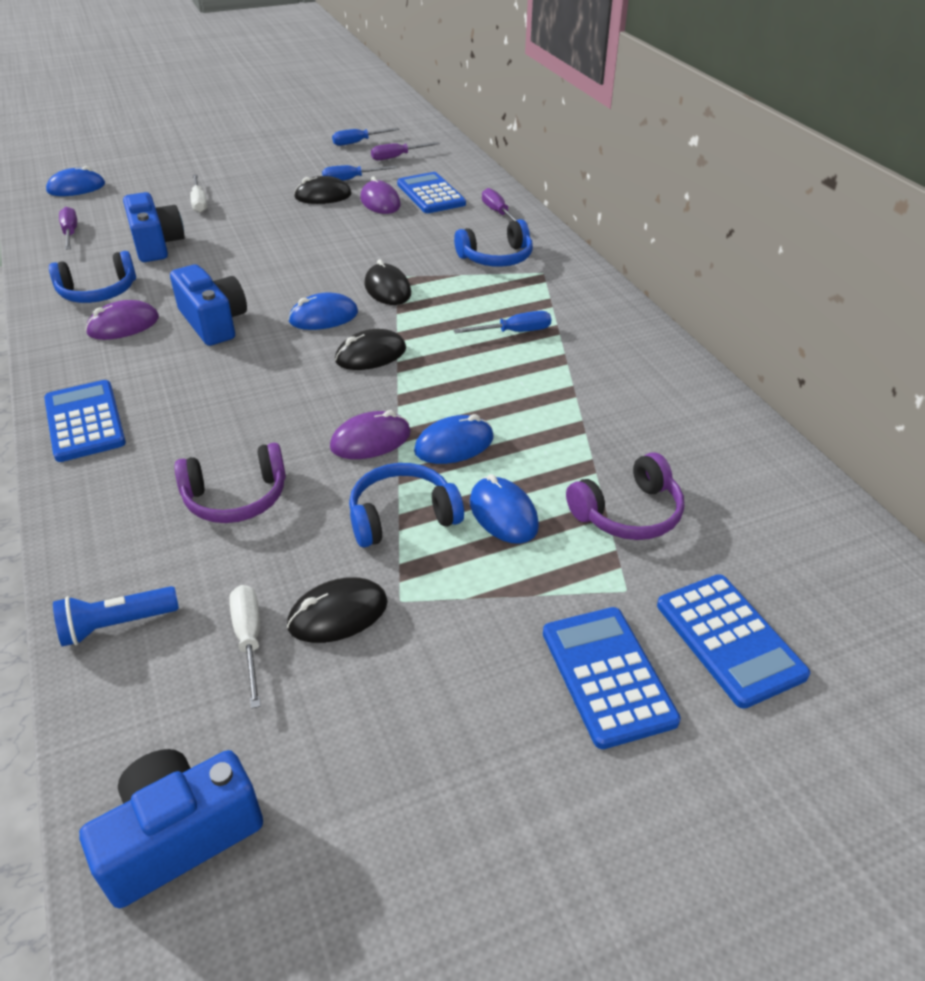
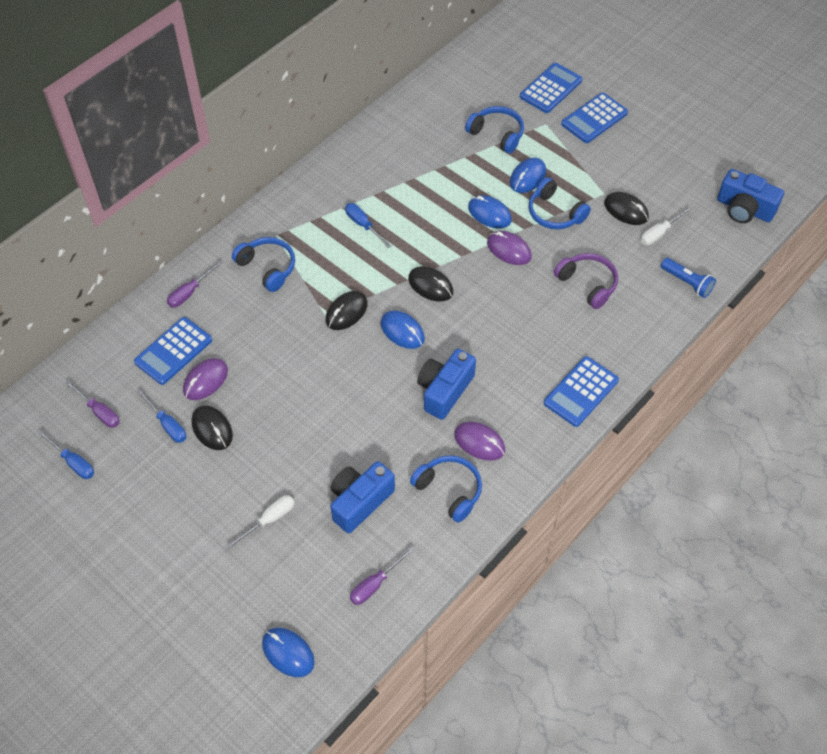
camera: 115 degrees left, 15 degrees up
purple headphones [566,453,684,540] -> blue headphones [465,106,524,153]

